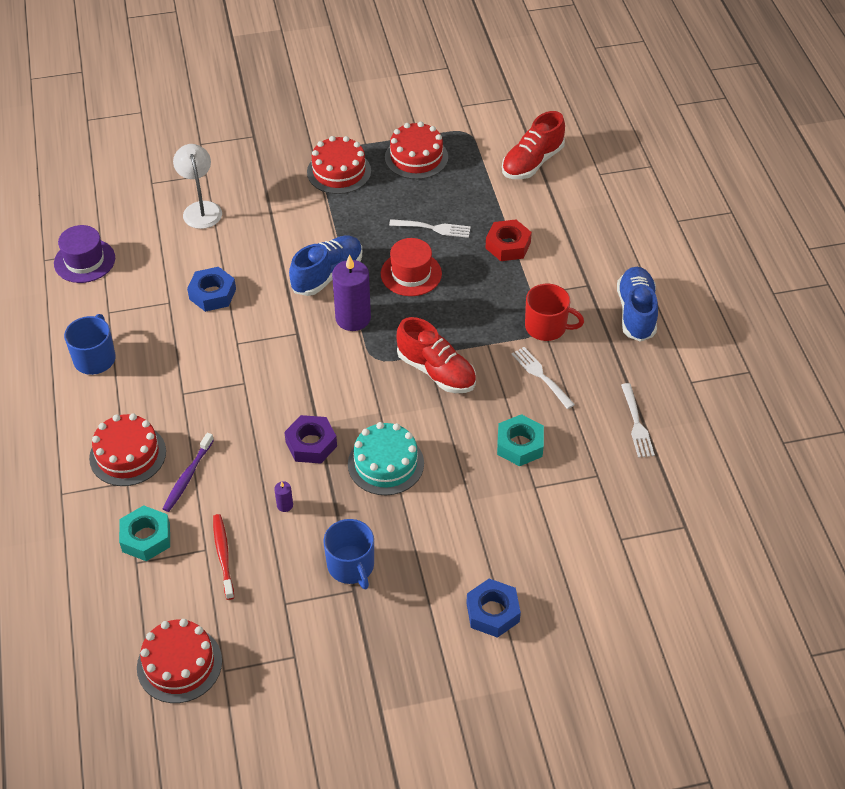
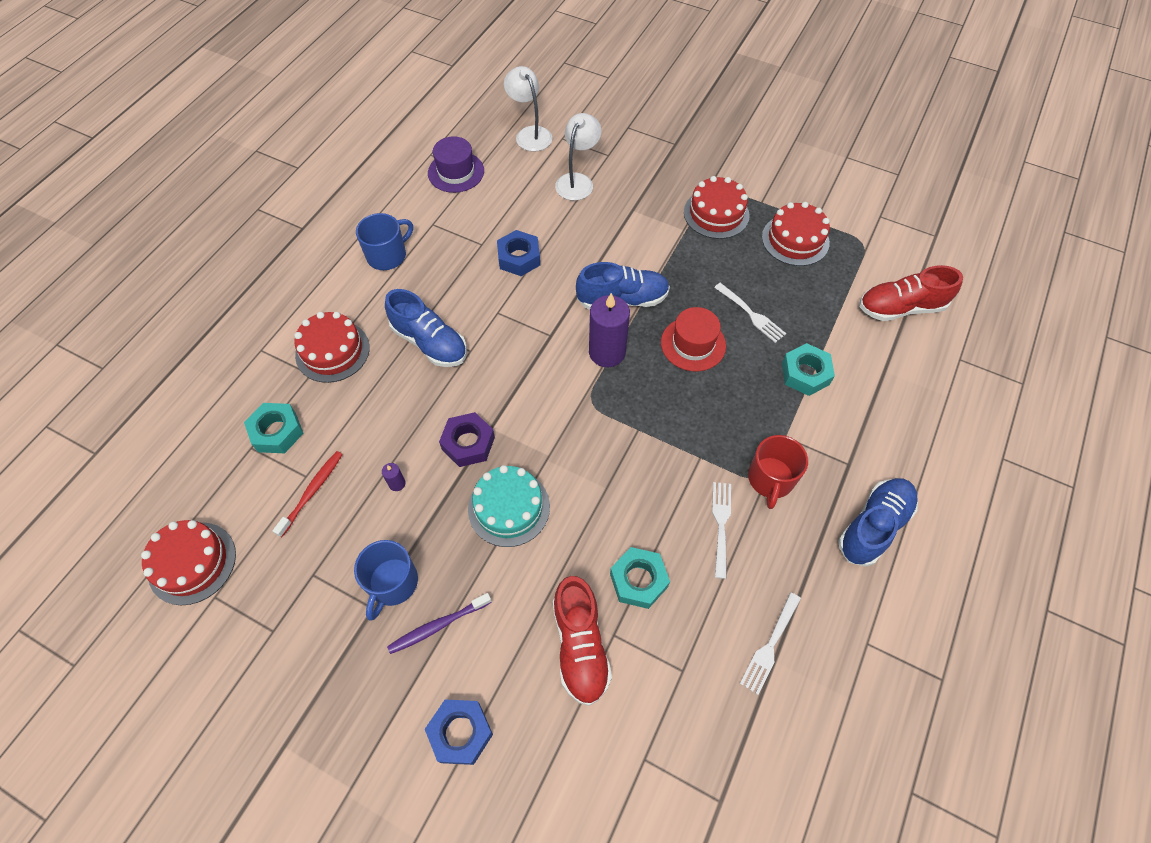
camera: 40 degrees right, 10 degrees up
purple toothbrush [163,433,214,512] -> purple toothbrush moved to [387,593,492,654]
red shoe [397,317,476,393] -> red shoe moved to [553,576,612,706]
red nut [485,219,532,261] -> turquoise nut [782,343,835,396]
red mug [525,284,584,341] -> red mug turned 45 degrees clockwise [748,435,808,509]
none -> blue shoe [385,289,467,367]
none -> white lamp [504,66,552,152]

